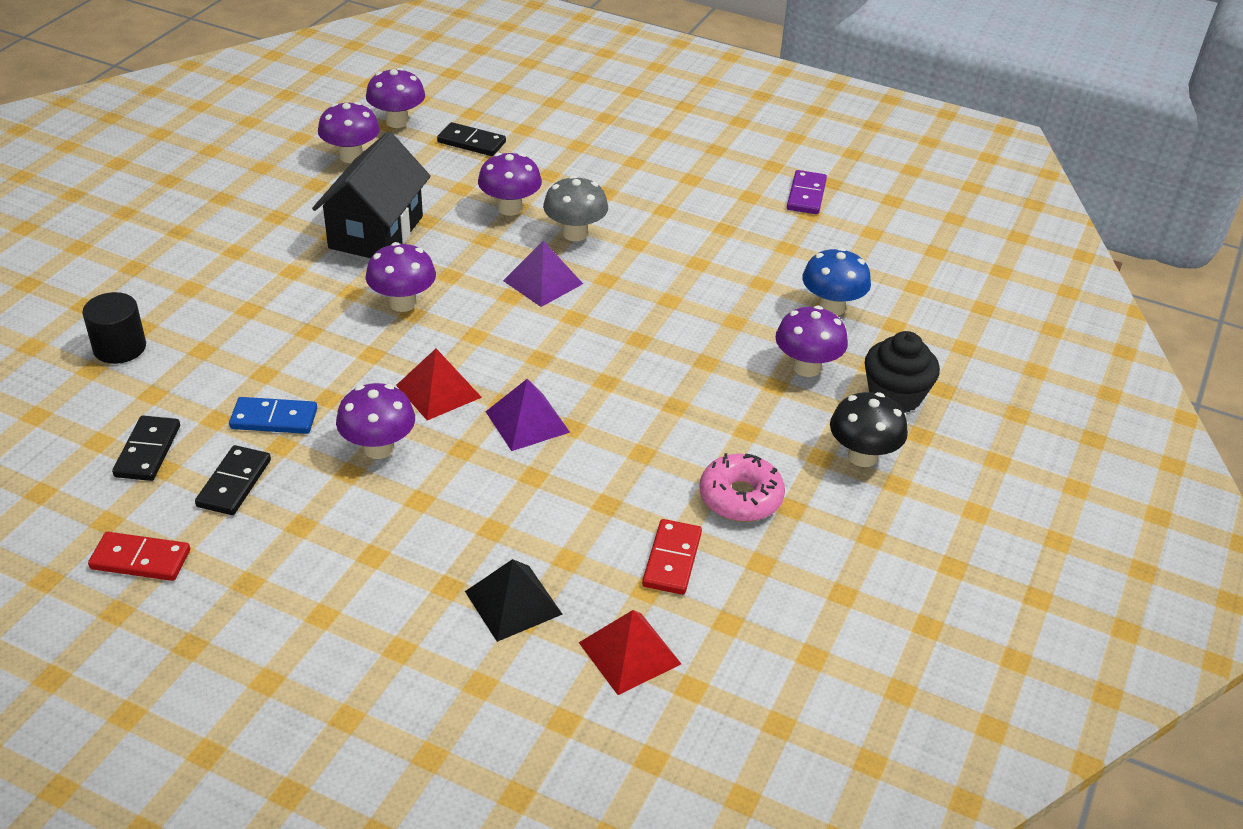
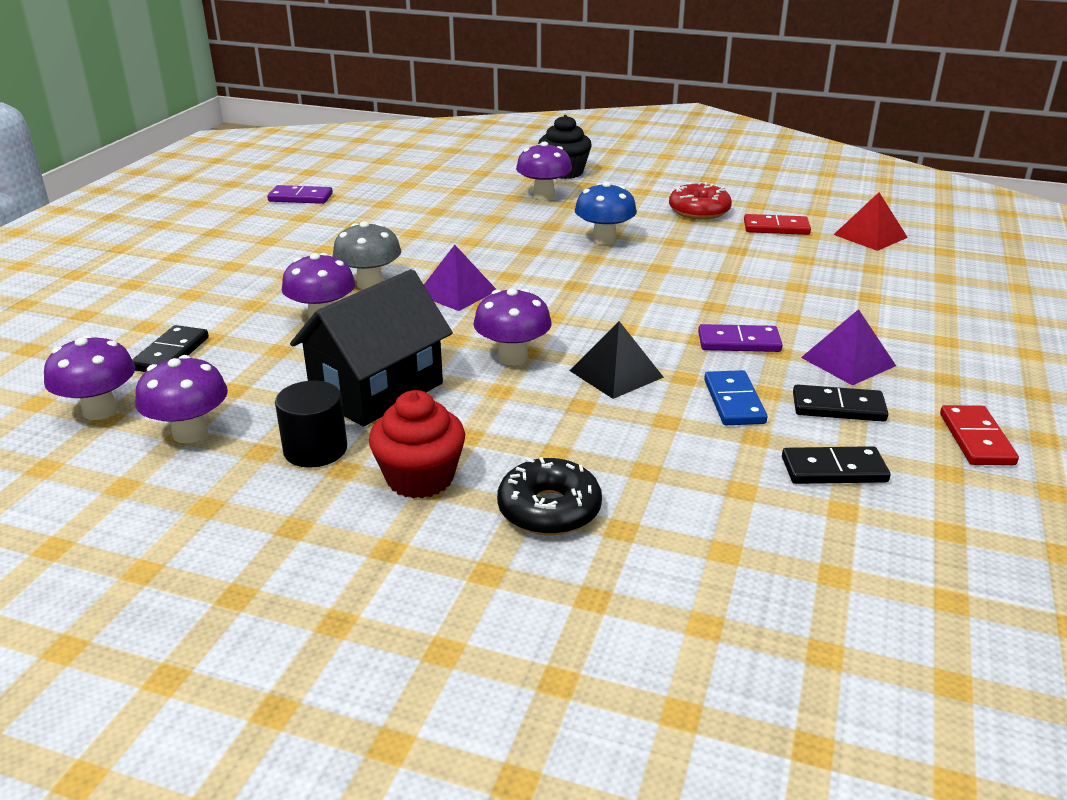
camera: 95 degrees left, 10 degrees down
black cylinder [82,292,146,364] -> black cylinder moved to [275,381,347,468]
black house [312,131,431,258] -> black house turned 60 degrees counterclockwise [290,269,453,427]
purple mushroom [336,383,415,459] -> purple domino [698,324,783,352]
red pyramid [396,349,482,420] -> none
black pyramid [465,559,563,642] -> black pyramid moved to [570,321,664,399]
purple pyramid [486,379,570,451] -> purple pyramid moved to [801,309,896,385]
pink donut [700,453,785,522] -> red donut [669,182,732,220]
blue mushroom [802,248,871,316] -> blue mushroom moved to [575,182,637,245]
black mushroom [830,392,908,467] -> none
none -> red cupcake [369,390,465,499]
none -> black donut [497,457,602,535]

